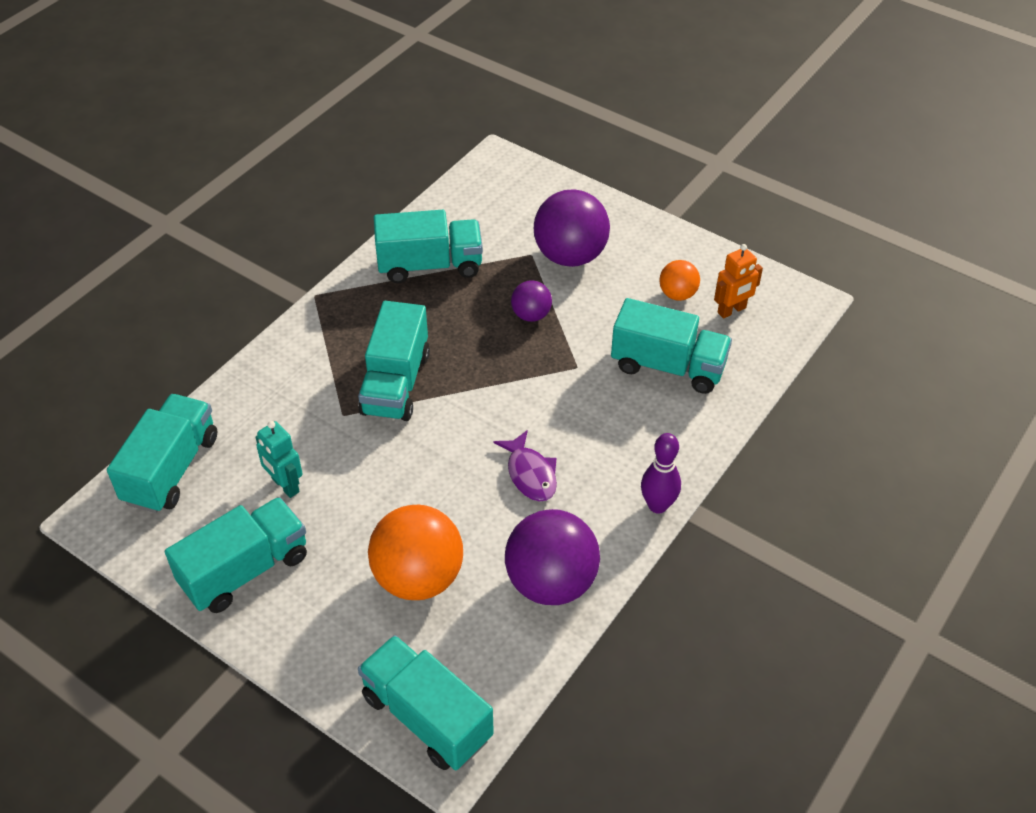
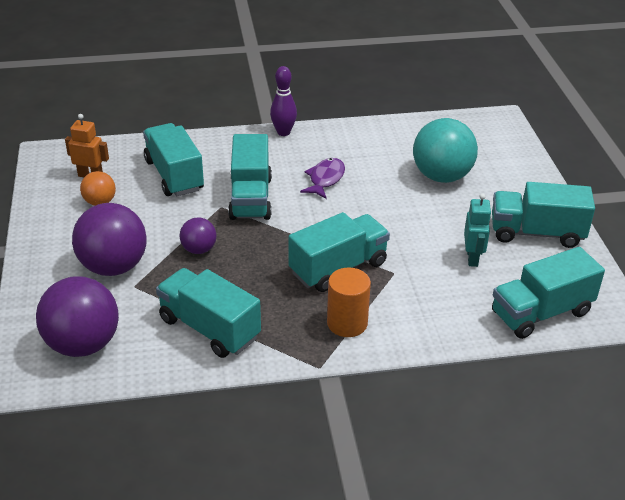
camera: 135 degrees left, 10 degrees down
turquoise truck [358,635,494,770] -> turquoise truck moved to [228,134,272,220]
orange ball [368,505,463,600] -> turquoise ball [413,118,478,183]
purple ball [505,509,600,605] -> purple ball moved to [36,276,119,357]
none -> orange cylinder [327,267,371,337]

